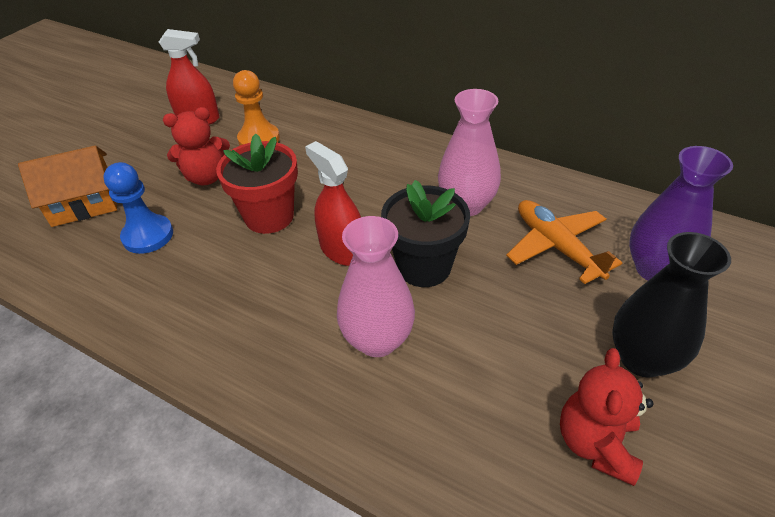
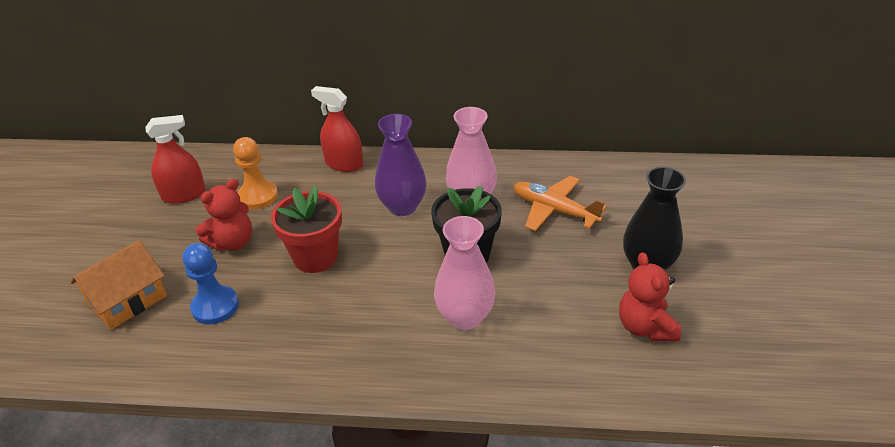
camera: 25 degrees left, 5 degrees down
red spray bottle [305,141,361,266] -> red spray bottle moved to [311,86,363,172]
purple vase [629,146,733,280] -> purple vase moved to [375,114,426,216]

